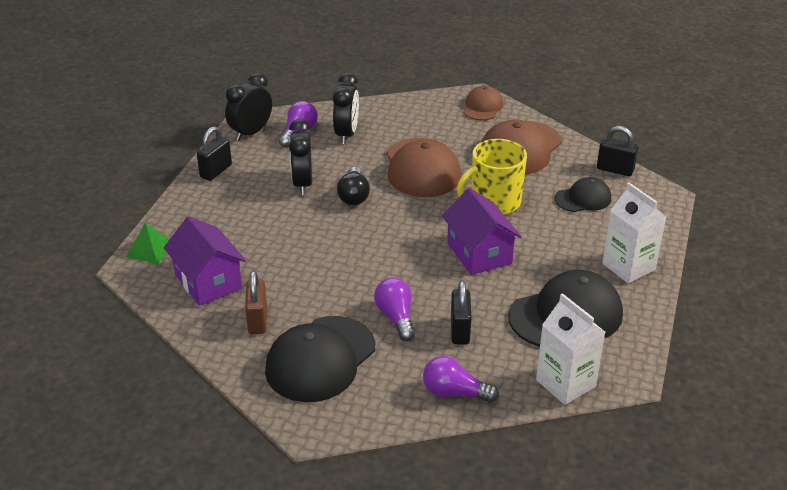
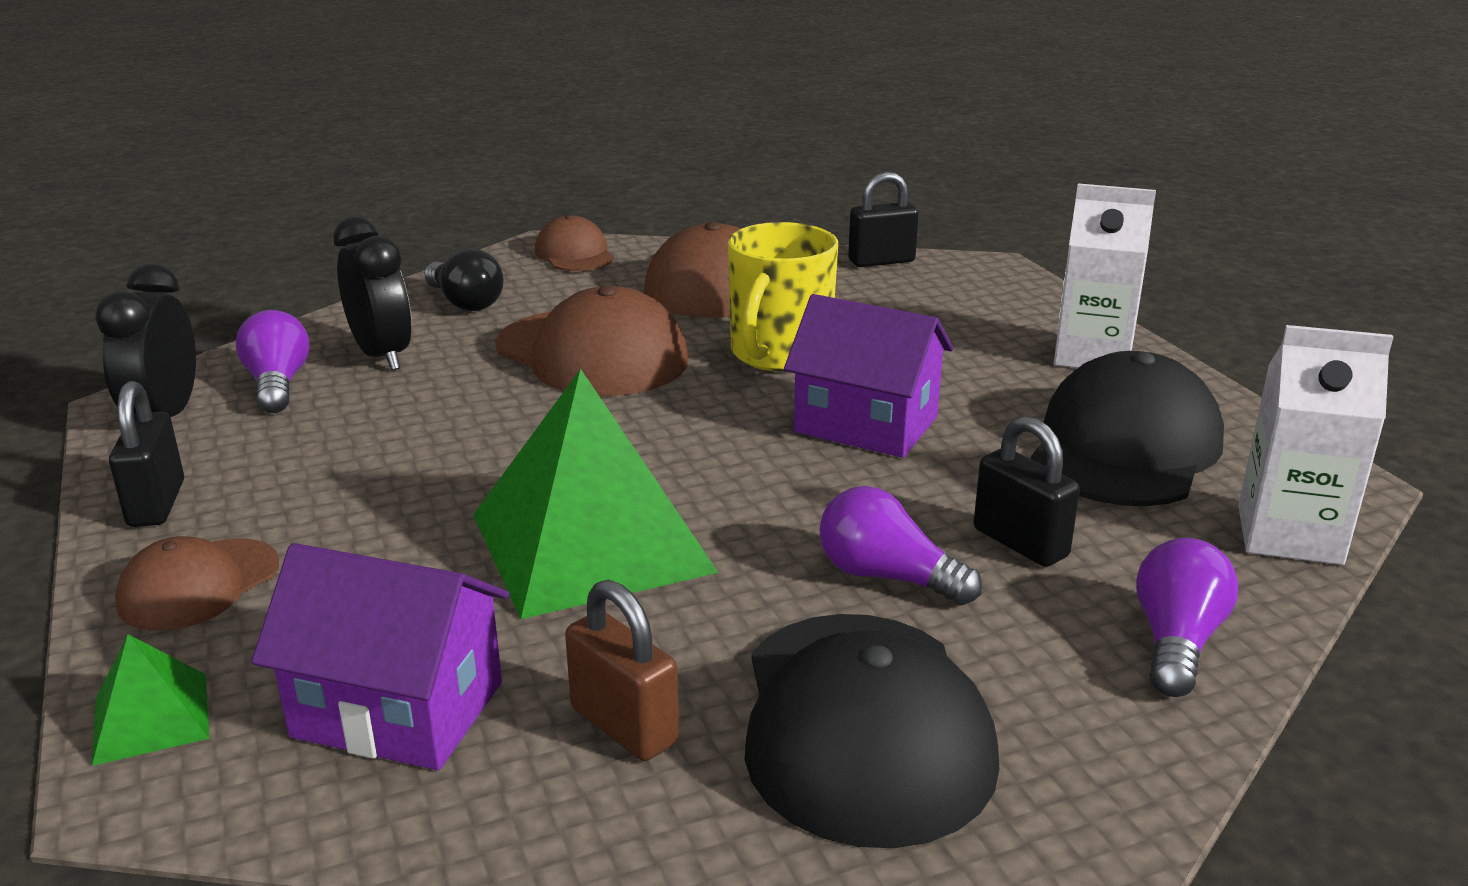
camera: 40 degrees left, 10 degrees down
black clock [289,119,312,195] -> none
black light bulb [337,167,370,205] -> black light bulb moved to [425,248,504,311]
purple light bulb [423,356,499,403] -> purple light bulb turned 135 degrees clockwise [1136,538,1238,697]
black cap [555,177,611,212] -> none
none -> brown cap [115,536,279,630]
none -> green pyramid [473,369,719,619]

